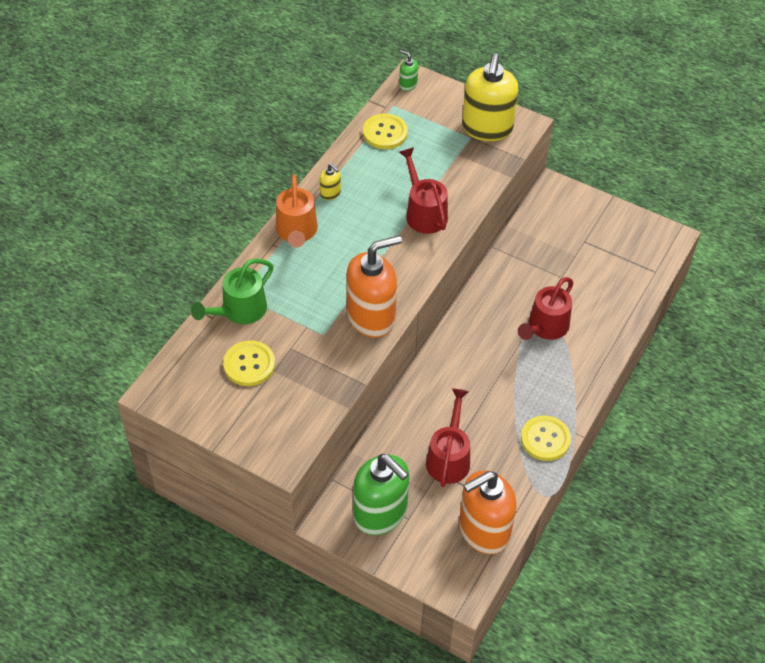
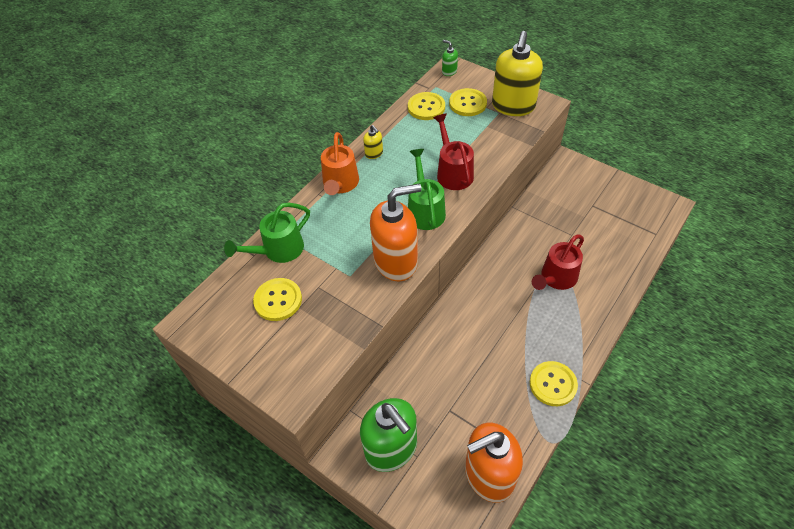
camera: 10 degrees right, 0 degrees up
red watering can [426,389,470,487] -> none
none -> green watering can [408,149,446,230]
none -> yellow button [449,88,487,116]

